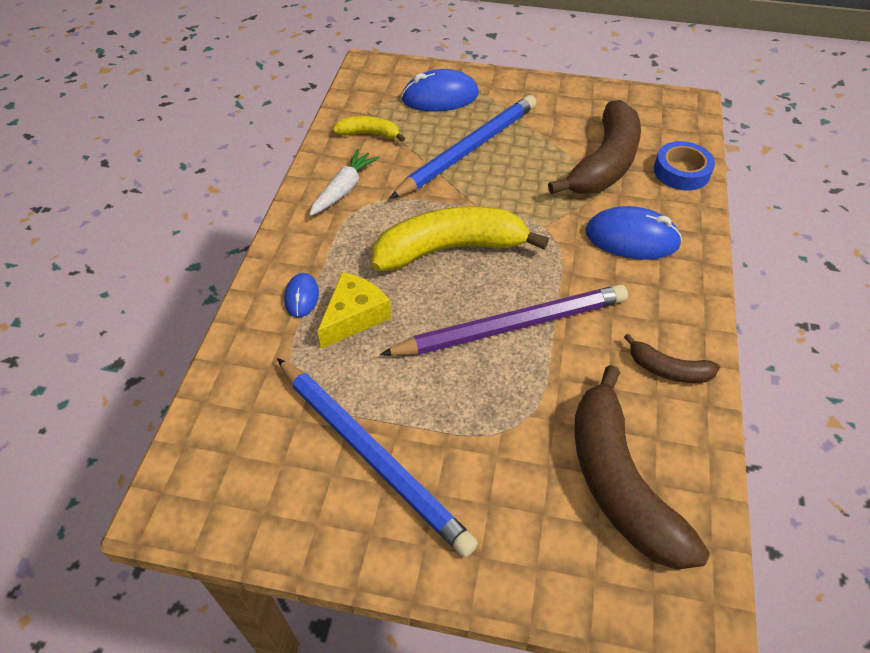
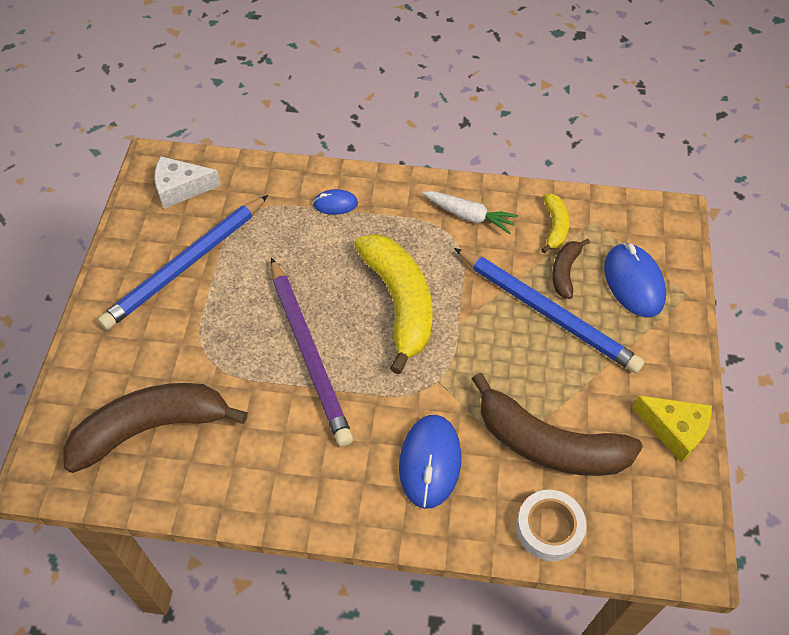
camera: 85 degrees right, 5 degrees up
yellow cheese [318,272,391,349] -> yellow cheese moved to [632,395,712,463]
brown banana [624,333,720,383] -> brown banana moved to [552,239,590,299]
blue tape [654,141,715,190] -> white tape [516,490,586,561]
none -> white cheese [154,156,221,209]

